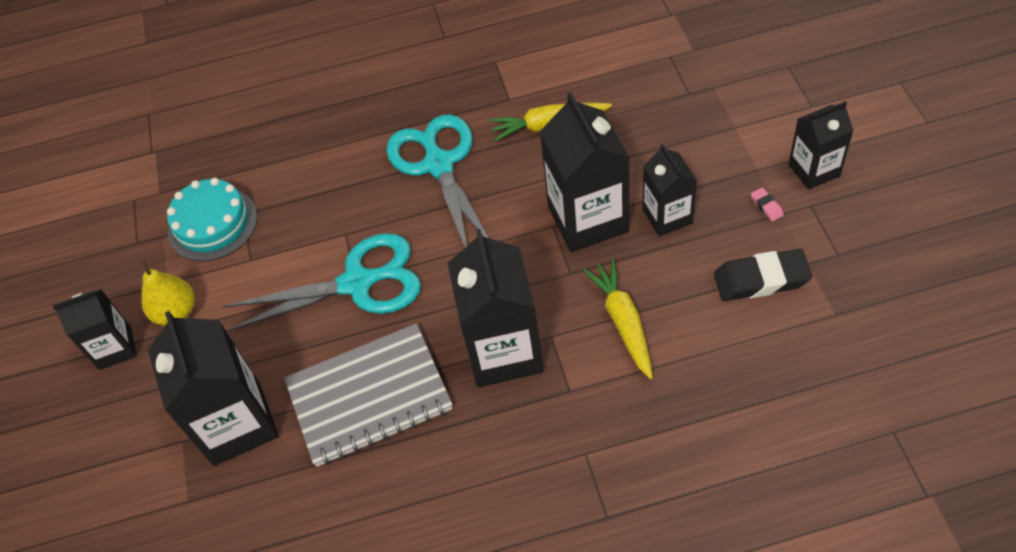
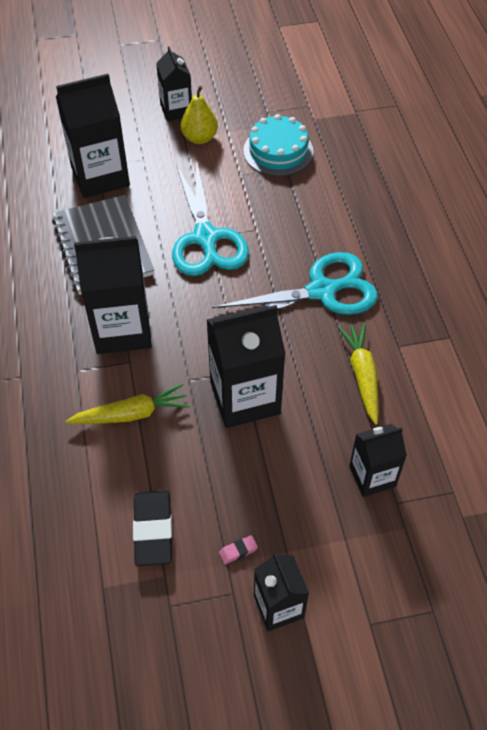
camera: 85 degrees right, 0 degrees up
black carton [643,144,697,236] -> black carton moved to [349,424,407,497]

